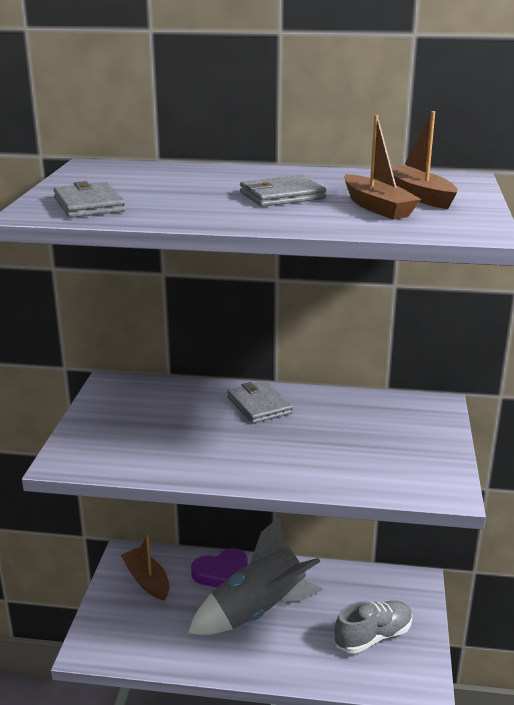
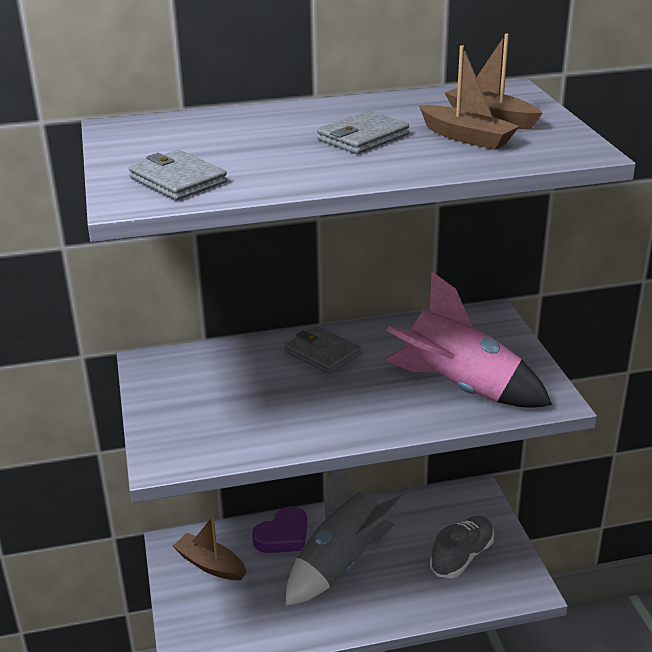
camera: 20 degrees left, 5 degrees up
none -> pink rocket [385,272,552,408]

